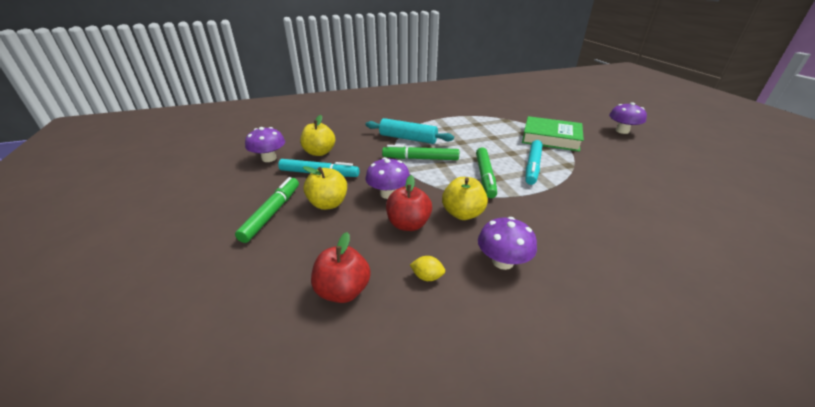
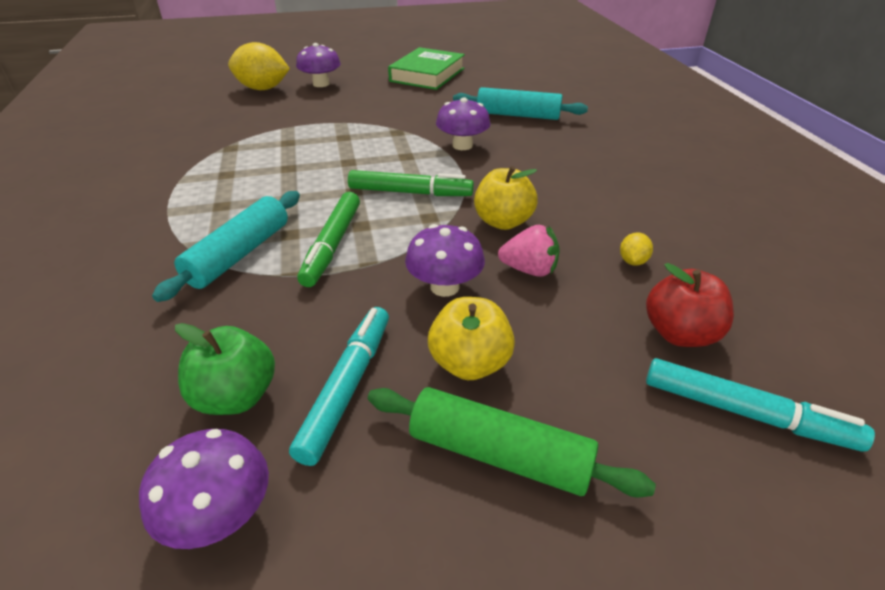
camera: 85 degrees left, 5 degrees up
green marker [235,177,299,243] -> green rolling pin [368,387,656,498]
yellow apple [300,115,335,156] -> green apple [175,323,275,415]
red apple [386,175,432,231] -> pink strawberry [498,225,560,277]
purple mushroom [478,217,537,270] -> purple mushroom moved to [436,97,491,150]
green book [522,116,584,152] -> green book moved to [388,47,465,90]
turquoise marker [525,140,543,185] -> turquoise marker moved to [646,358,875,452]
none -> yellow lemon [228,42,290,90]
none -> turquoise rolling pin [453,87,588,120]

